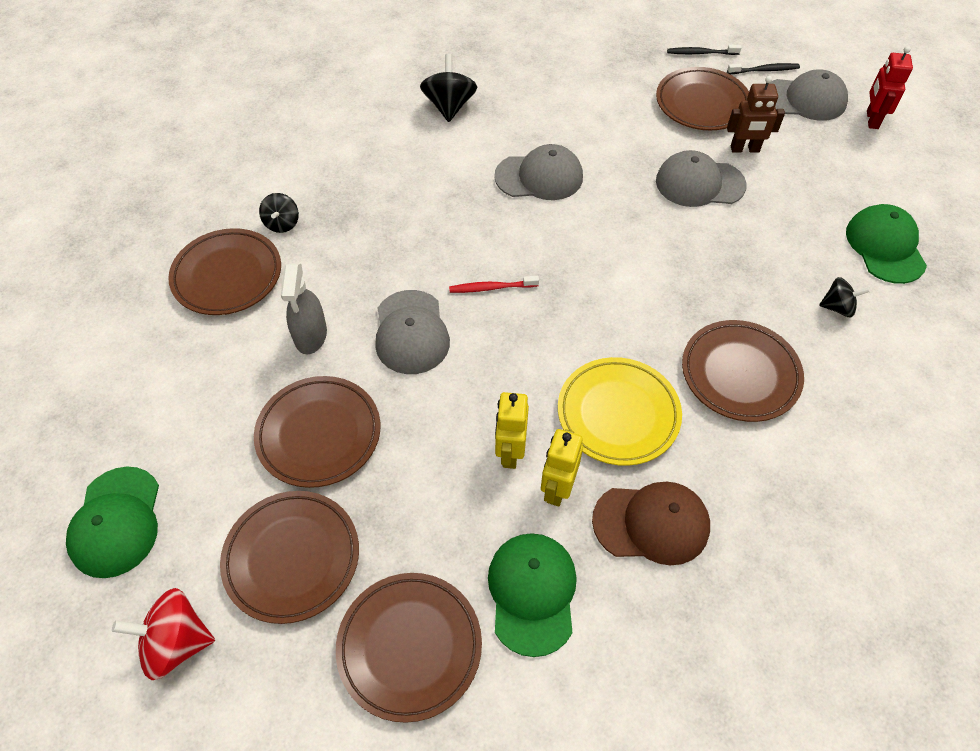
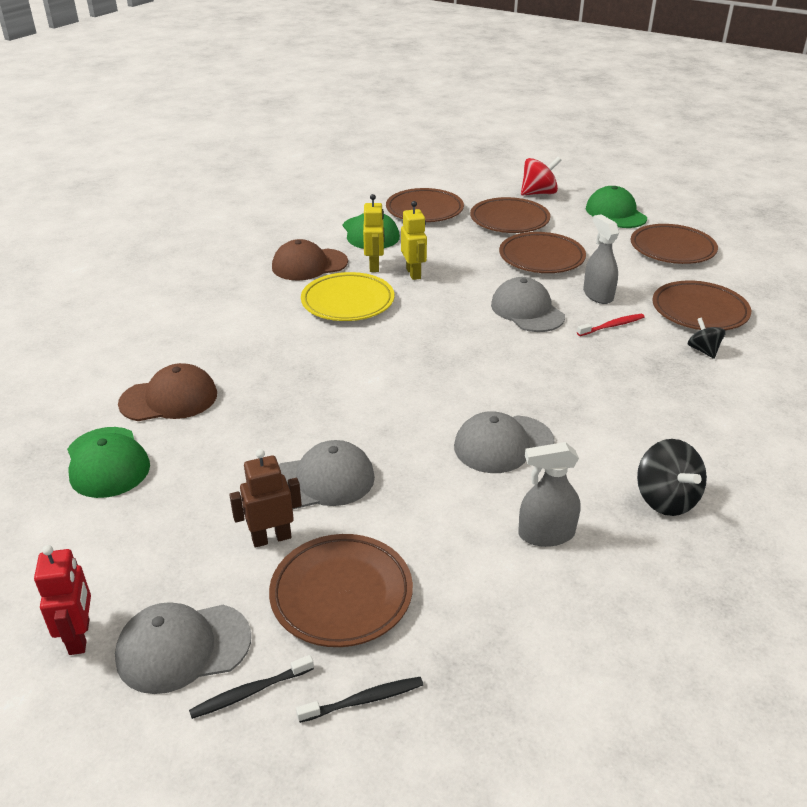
camera: 160 degrees right, 20 degrees down
red toothbrush [449,276,539,293] -> red toothbrush moved to [577,314,645,336]
brown plate [682,320,804,422] -> brown plate moved to [630,224,718,264]
black spinning top [819,277,870,317] -> brown cap [118,363,217,421]
none -> grey spray bottle [518,442,580,547]

